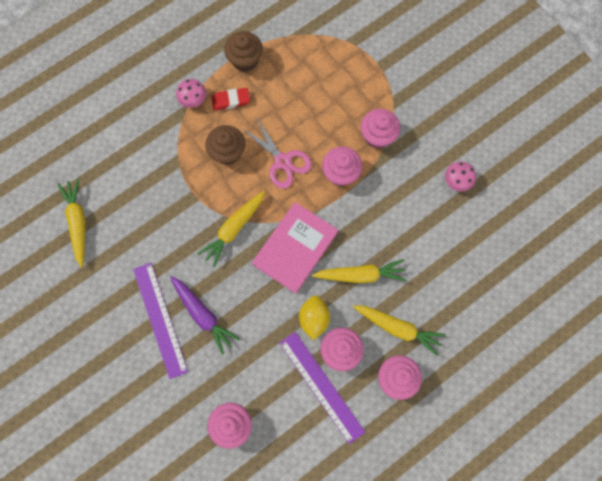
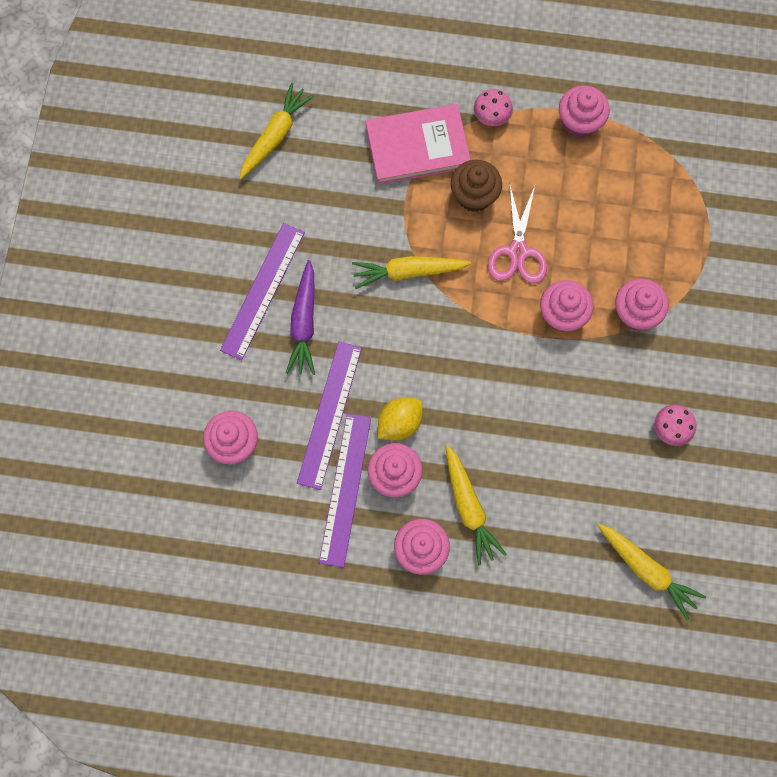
camera: 45 degrees right, 0 degrees up
red eraser [211,88,250,111] -> none
brown cupcake [224,31,263,72] -> pink cupcake [559,85,610,138]
pink book [252,202,338,294] -> pink book moved to [366,104,471,185]
yellow carrot [312,259,406,283] -> yellow carrot moved to [597,524,706,620]
none -> purple ruler [297,341,362,490]

